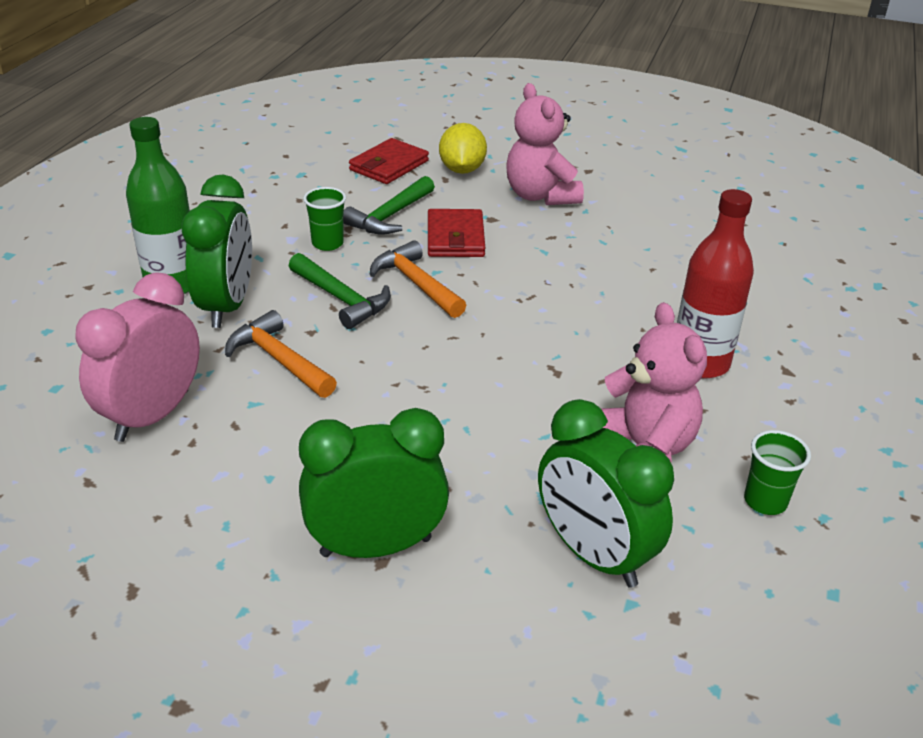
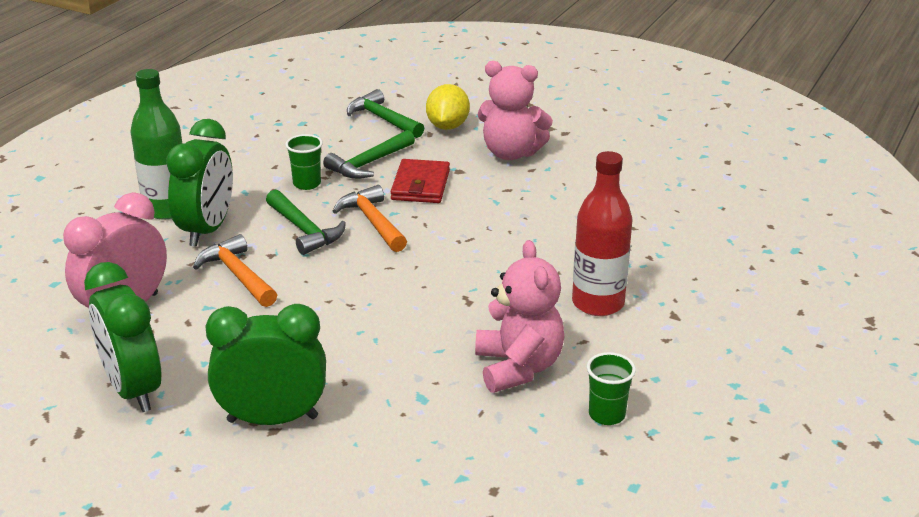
camera: 10 degrees right, 5 degrees down
red wallet [349,138,429,184] -> green hammer [347,89,424,138]
pink teddy bear [506,83,584,205] -> pink teddy bear turned 60 degrees counterclockwise [478,61,553,160]
green clock [538,399,674,588] -> green clock moved to [84,262,161,412]

